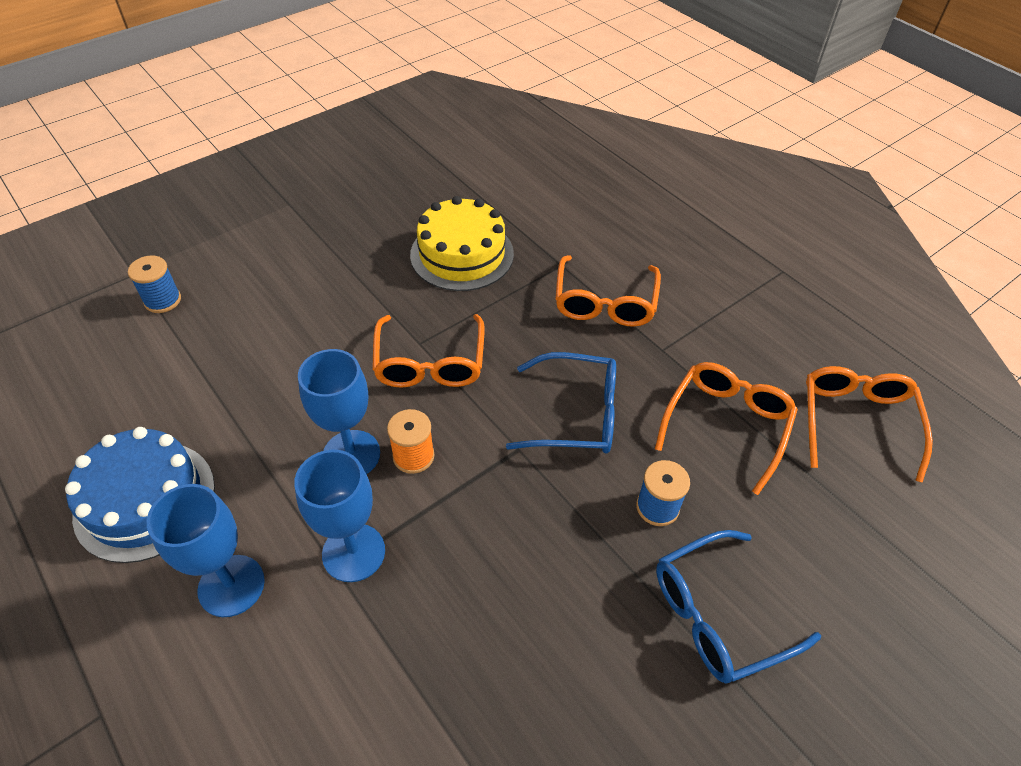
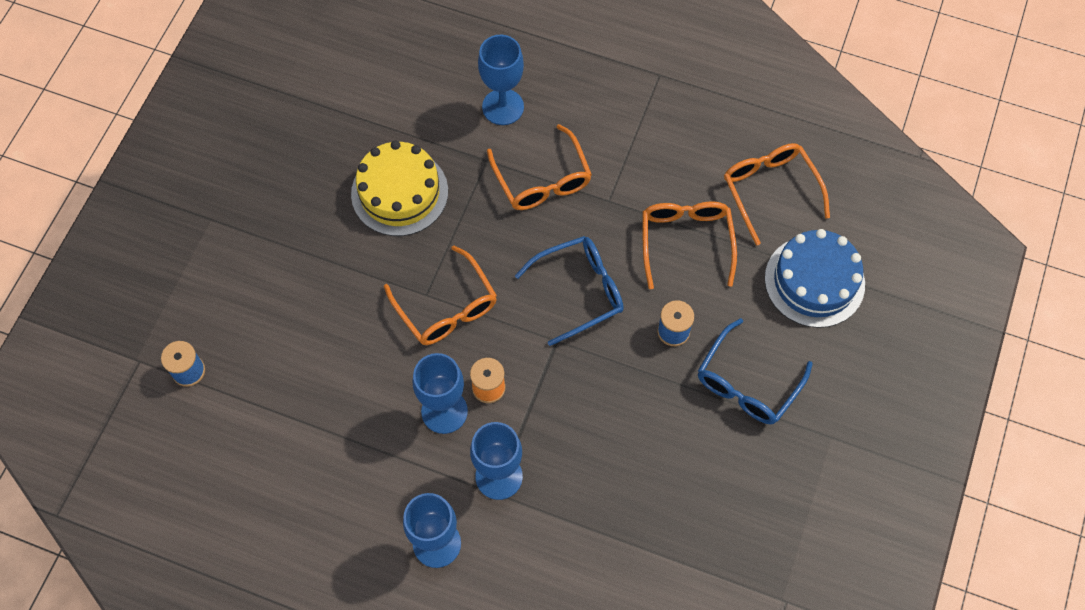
camera: 30 degrees left, 15 degrees up
blue cake [65,427,215,563] -> blue cake moved to [765,229,865,328]
none -> blue goblet [478,35,524,125]

